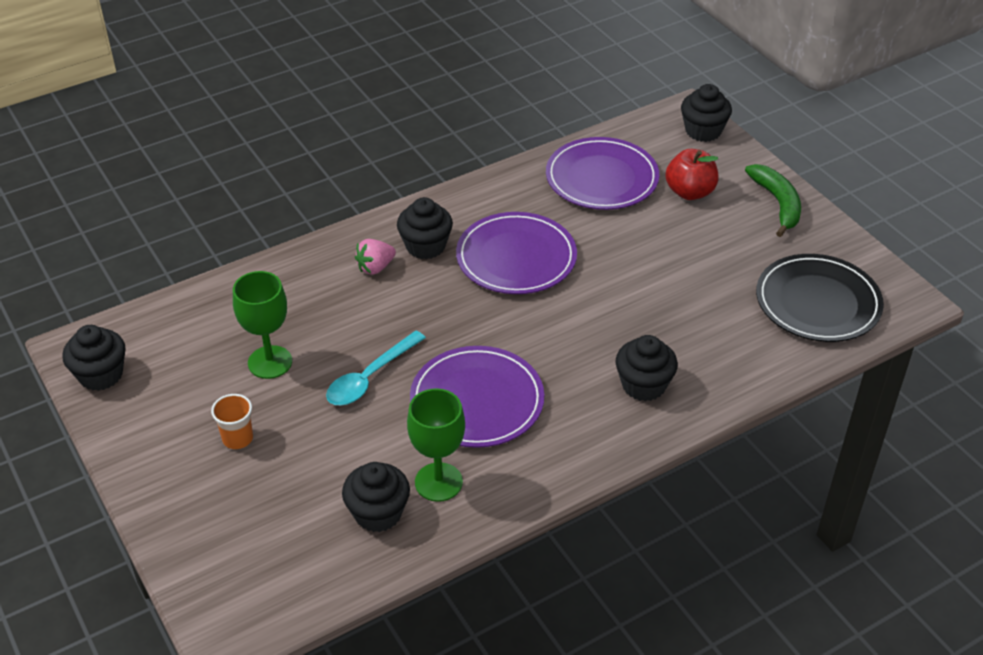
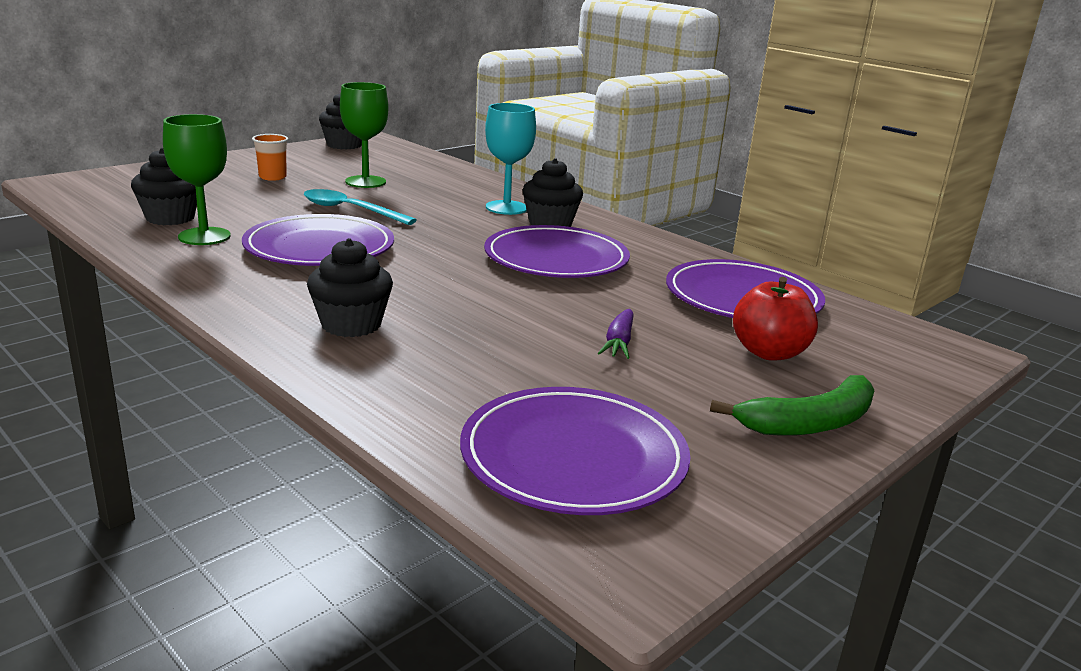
camera: 75 degrees right, 20 degrees down
pink strawberry [355,239,396,275] -> turquoise goblet [485,103,536,215]
black cupcake [681,84,732,142] -> none
black plate [756,254,884,342] -> purple plate [460,387,691,515]
none -> purple carrot [598,309,634,359]

